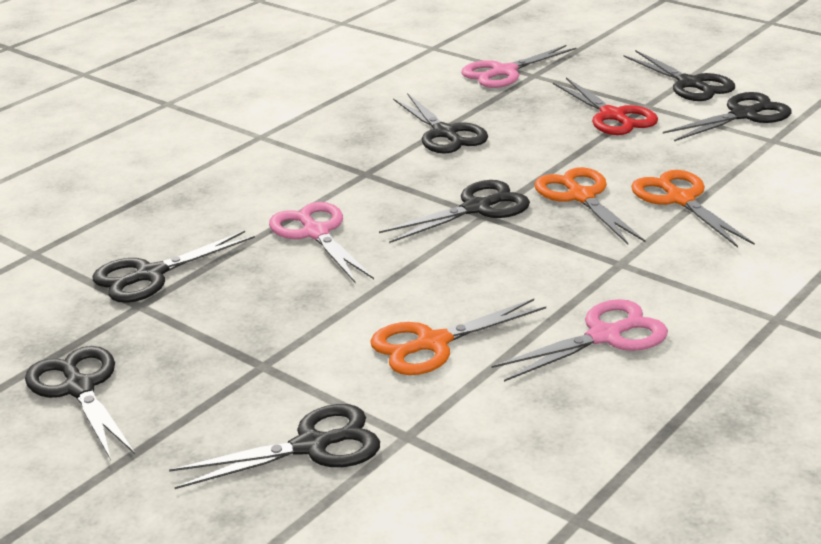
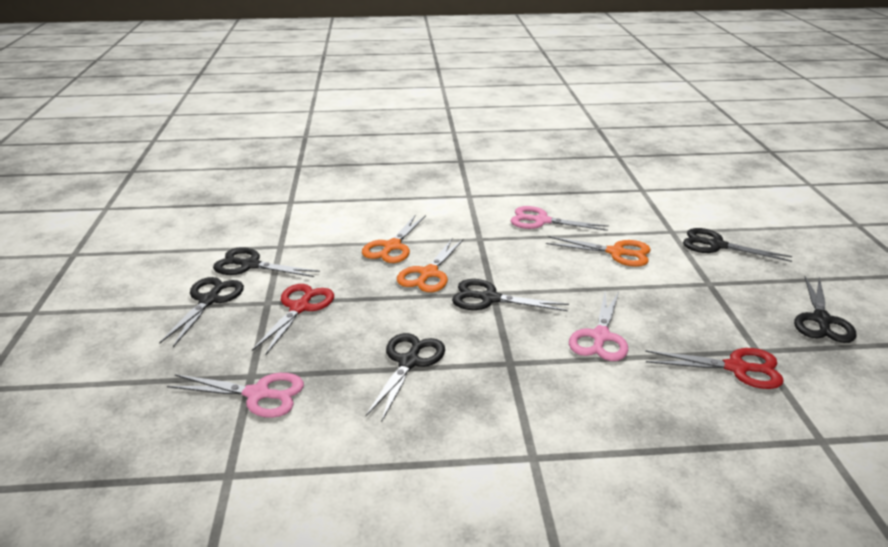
camera: 135 degrees left, 0 degrees up
black scissors [92,231,255,303] -> red scissors [645,348,784,389]

